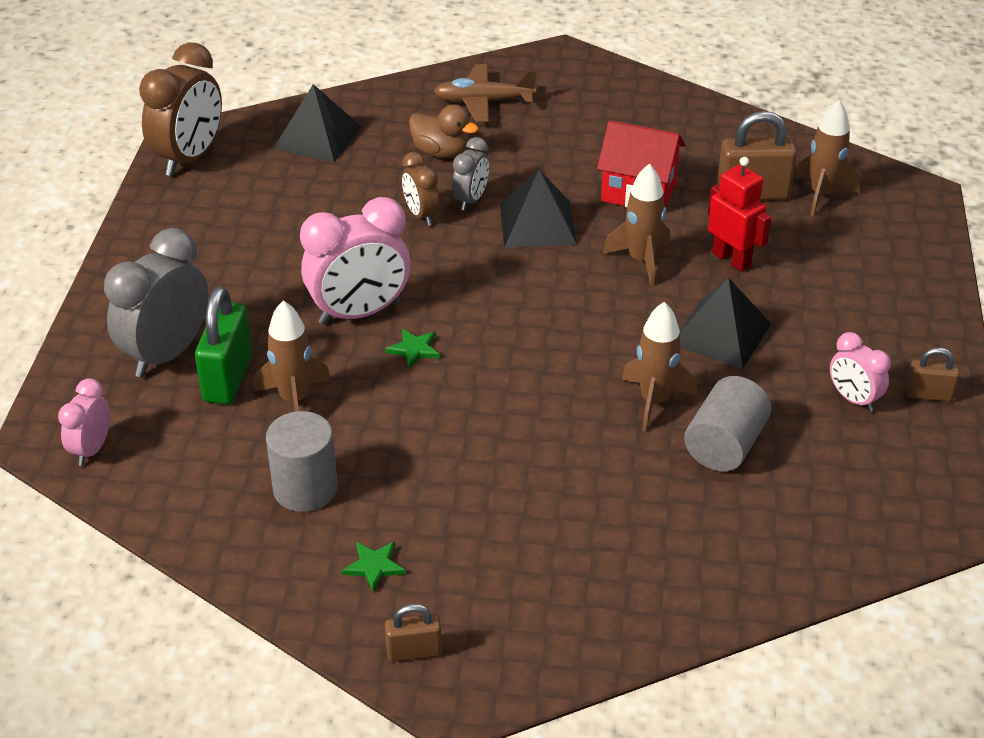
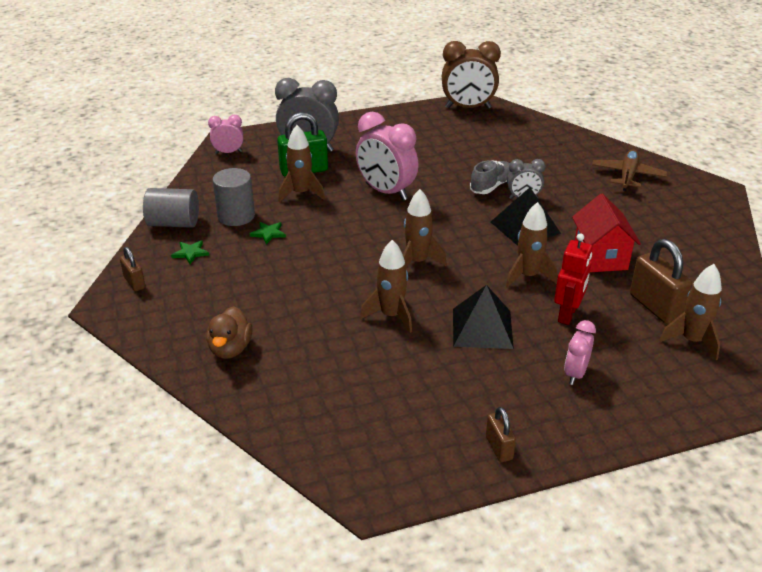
camera: 65 degrees right, 5 degrees down
black pyramid [273,84,362,162] -> none
green star [385,329,440,369] -> green star moved to [250,222,286,244]
brown clock [402,152,440,226] -> grey shoe [470,160,510,194]
brown duck [409,104,479,158] -> brown duck moved to [206,306,252,359]
brown plane [434,64,537,122] -> brown plane turned 45 degrees clockwise [592,149,668,191]
grey cylinder [684,376,771,472] -> grey cylinder moved to [143,188,199,228]
pink clock [830,332,891,412] -> pink clock moved to [564,320,596,385]
none -> brown rocket [403,189,447,268]

